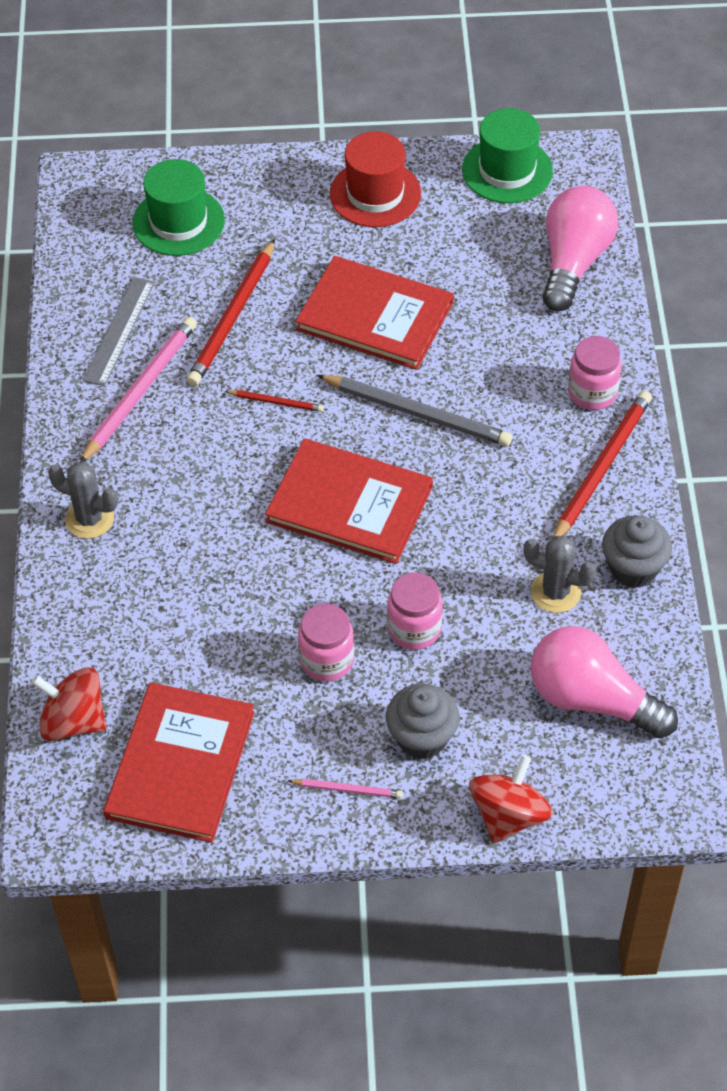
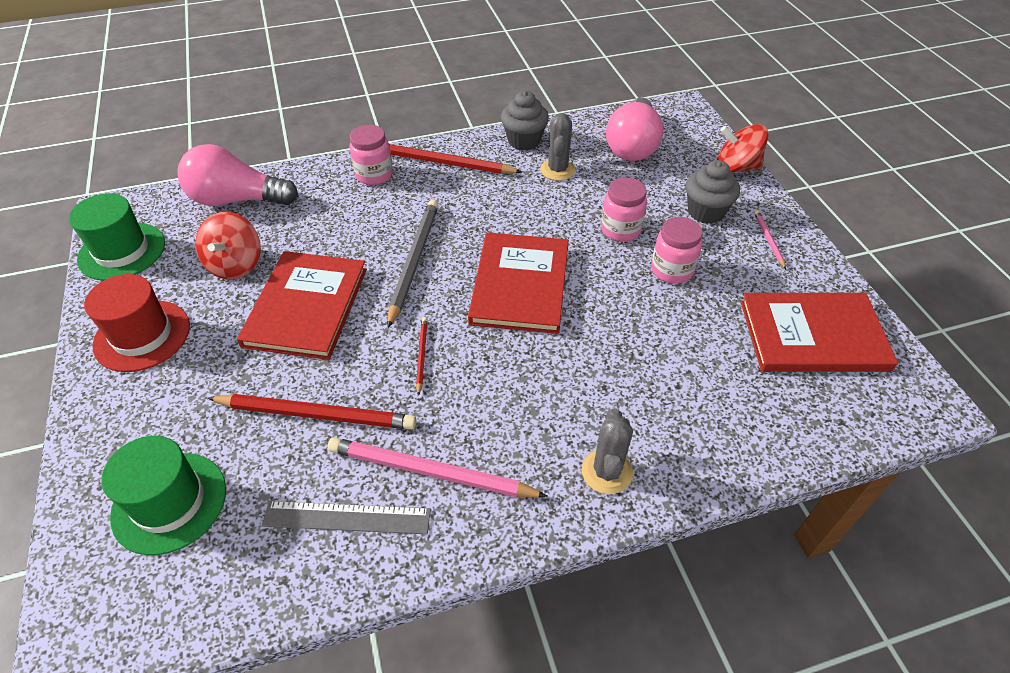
camera: 105 degrees left, 5 degrees down
red spinning top [32,667,106,741] -> red spinning top moved to [195,212,261,279]

